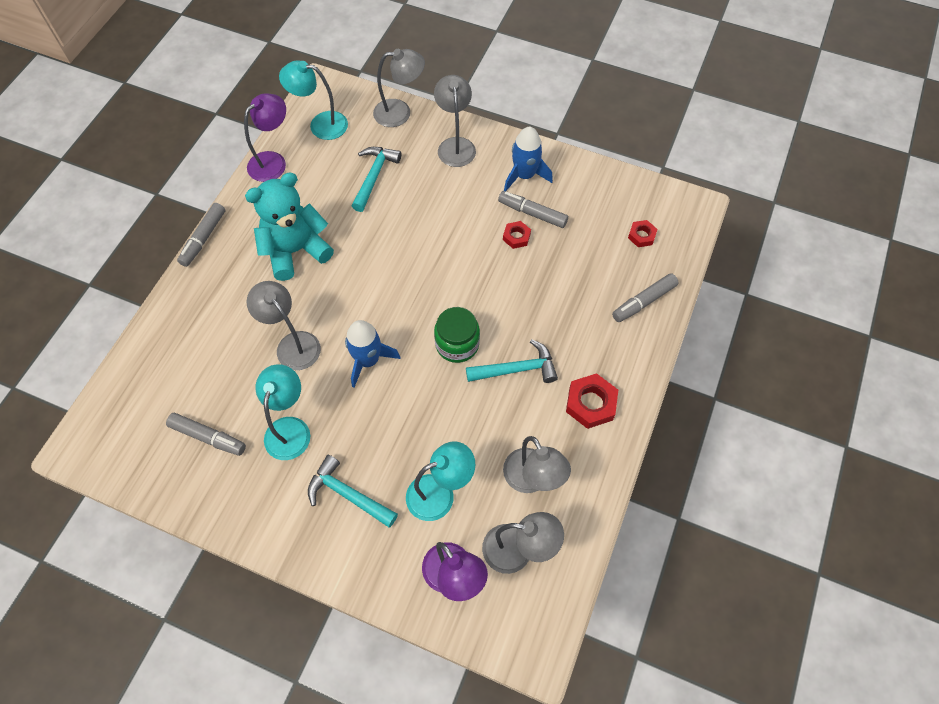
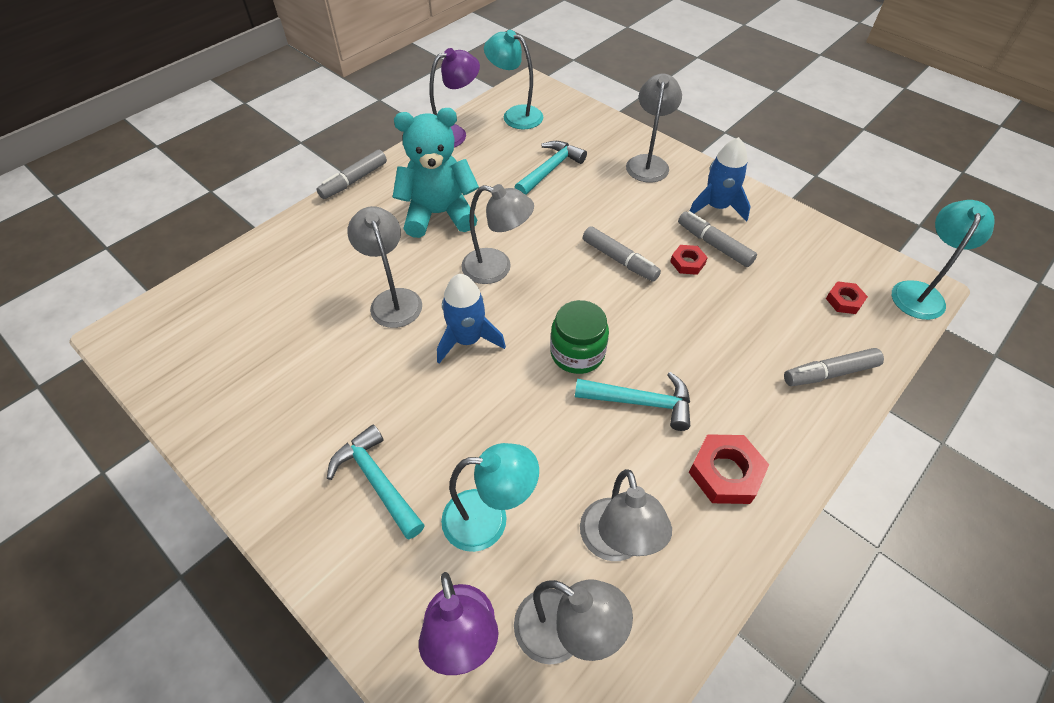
camera: 20 degrees right, 10 degrees down
grey marker [166,413,246,456] -> grey marker moved to [583,226,661,282]
turquoise lamp [255,364,310,460] -> turquoise lamp moved to [892,200,995,320]
grey lamp [373,49,425,127] -> grey lamp moved to [461,184,534,284]

